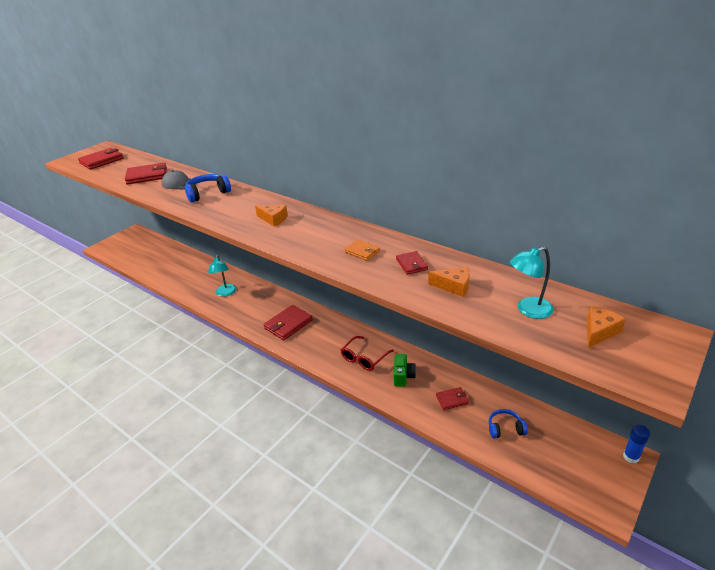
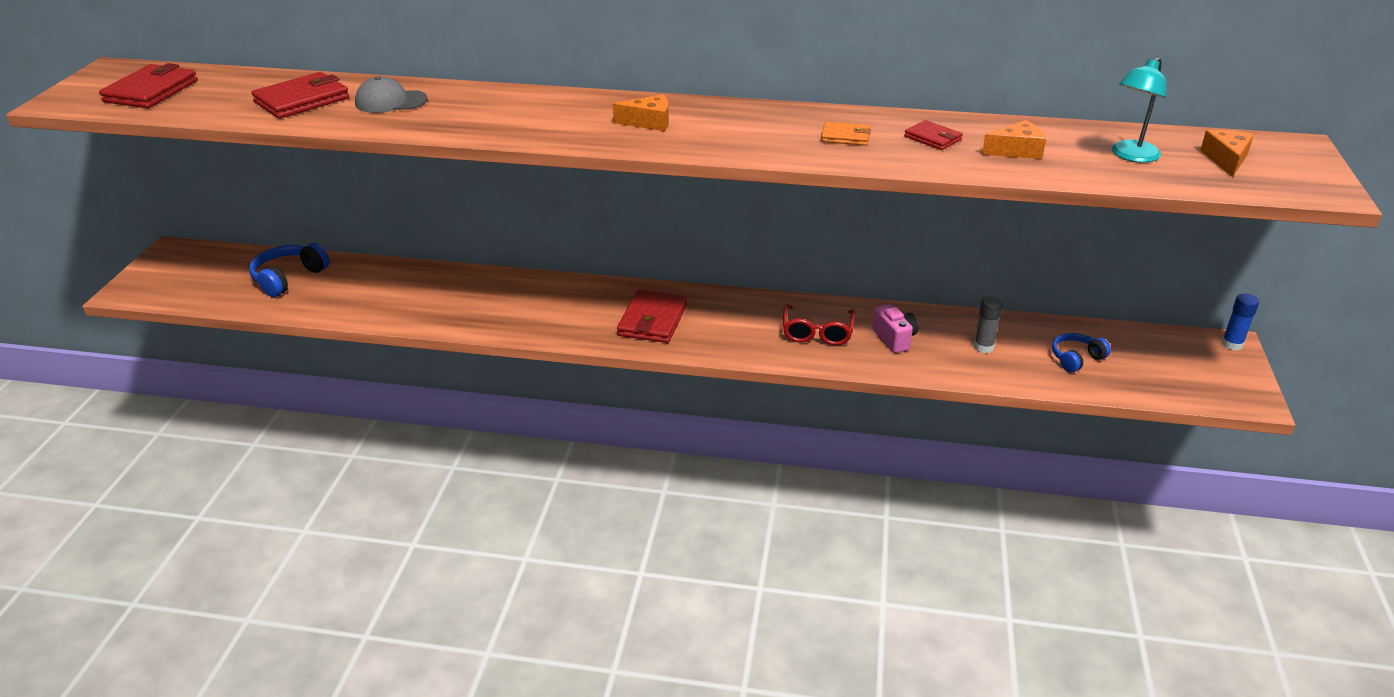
camera: 30 degrees left, 0 degrees up
blue headphones [185,174,231,202] -> blue headphones moved to [249,243,329,297]
turquoise lamp [208,255,236,297] -> none
green camera [394,354,416,387] -> pink camera [872,304,918,353]
red wallet [436,387,469,410] -> grey glue stick [974,296,1003,353]

